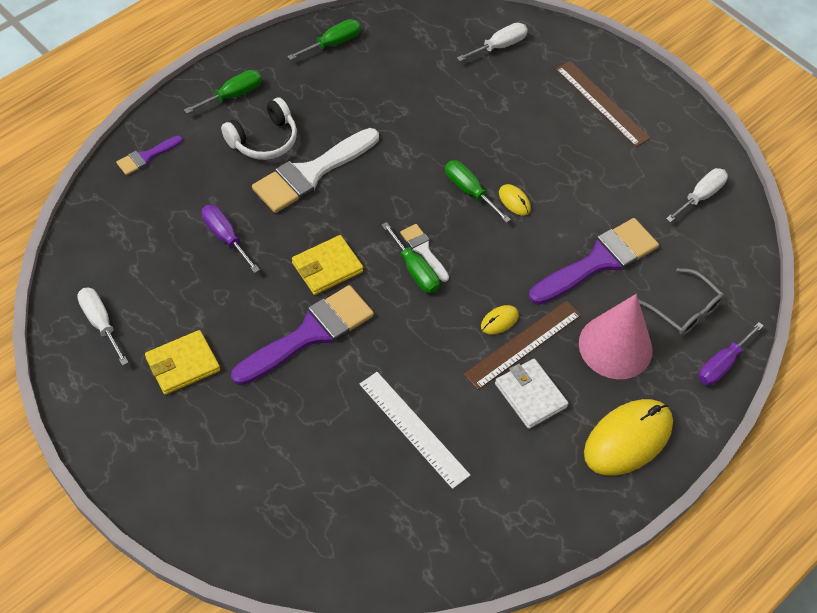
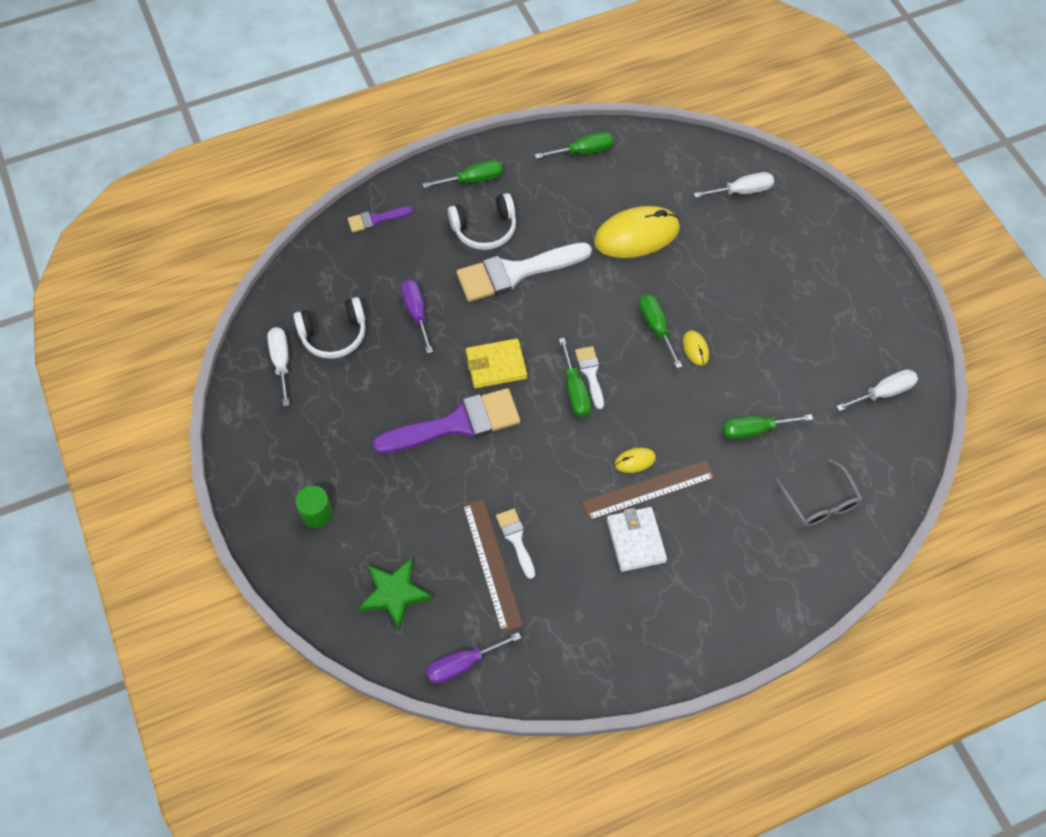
camera: 25 degrees right, 5 degrees up
yellow wallet [145,330,220,395] -> none
white ruler [359,372,470,489] -> white brush [496,509,535,579]
purple brush [529,218,659,305] -> green screwdriver [722,414,813,439]
brown ruler [556,61,651,147] -> brown ruler moved to [463,499,523,632]
pink cone [579,294,653,379] -> none
yellow mouse [584,399,673,476] -> yellow mouse moved to [594,206,680,258]
purple screwdriver [698,322,764,386] -> purple screwdriver moved to [426,632,521,684]
none -> white headphones [293,297,366,359]
none -> green cylinder [295,486,333,528]
none -> green star [359,558,432,630]

